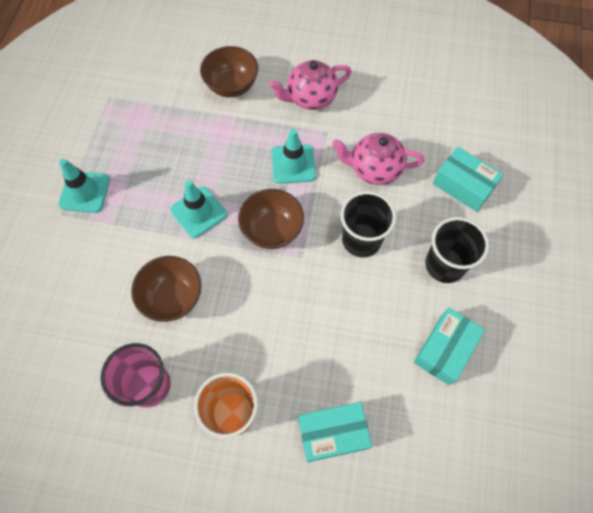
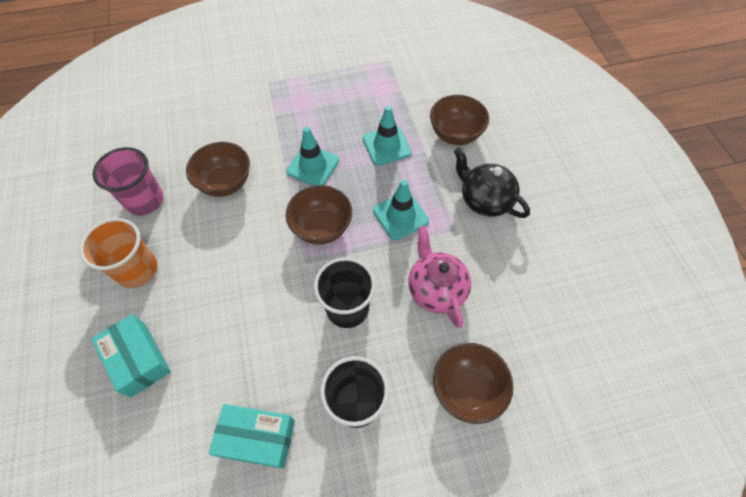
camera: 65 degrees right, 5 degrees down
turquoise traffic cone [59,159,110,213] -> turquoise traffic cone moved to [363,106,412,165]
pink teapot [269,60,352,110] -> black teapot [454,148,530,218]
turquoise box [433,147,504,212] -> brown bowl [433,343,513,424]

